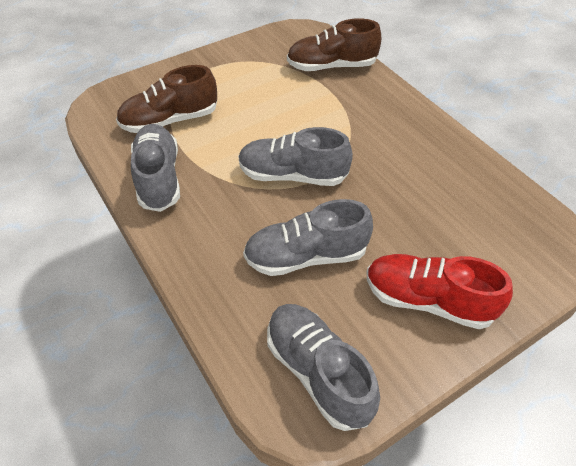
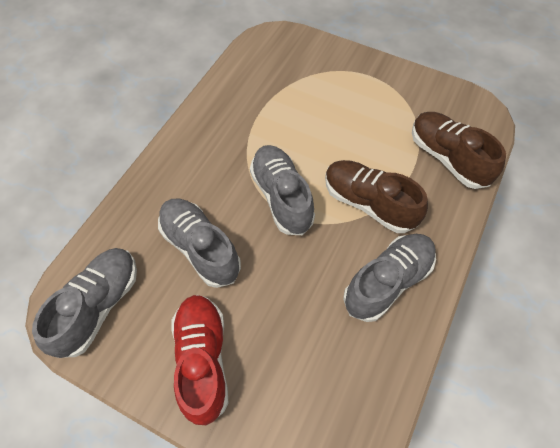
camera: 60 degrees right, 10 degrees up
brown shoe [116,65,217,133] -> brown shoe moved to [325,160,428,233]
grey shoe [131,124,180,212] -> grey shoe moved to [343,234,436,322]

